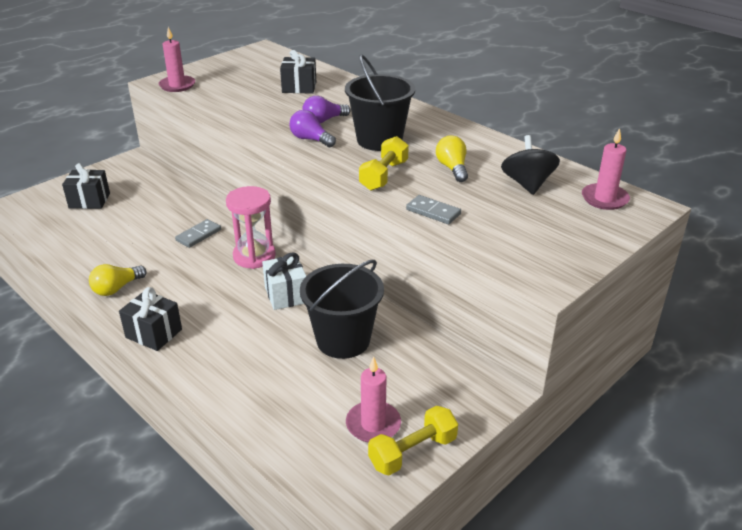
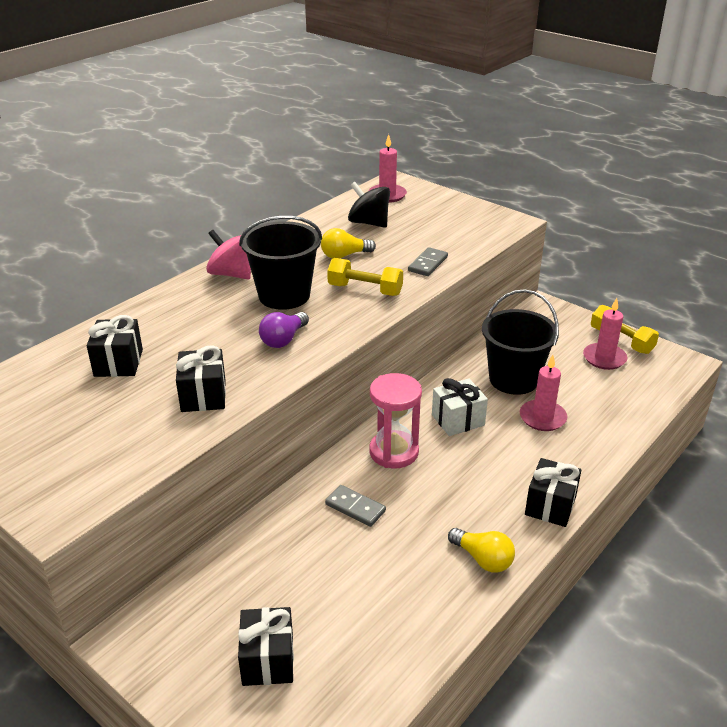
camera: 95 degrees left, 0 degrees up
pink candle [158,27,195,92] -> pink candle moved to [519,355,567,431]
purple light bulb [302,96,351,123] -> none
black spinning top [501,135,560,195] -> black spinning top turned 45 degrees clockwise [348,182,390,228]
none -> black gift [176,345,226,412]
none -> pink spinning top [206,230,251,279]

